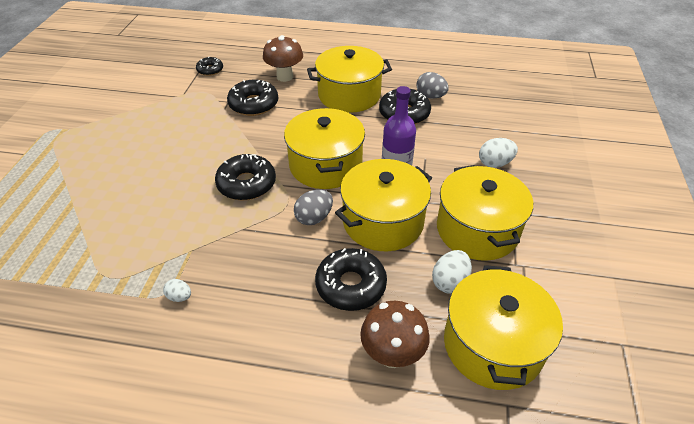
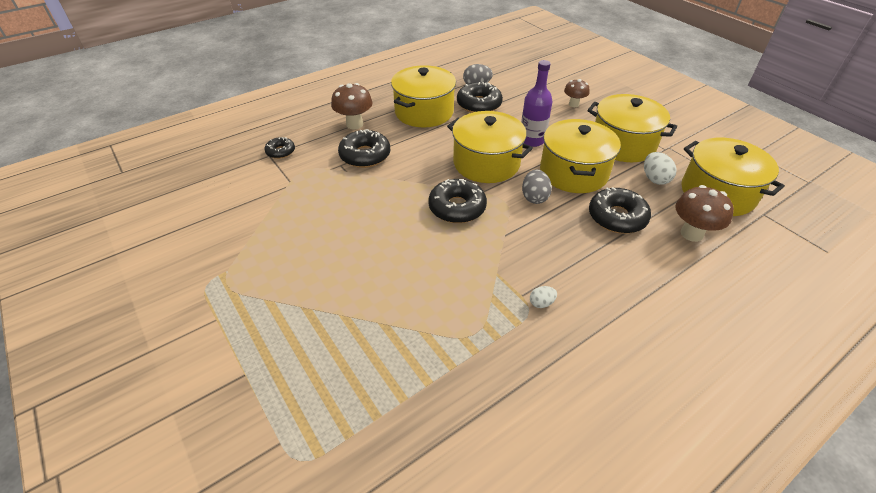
camera: 45 degrees left, 0 degrees up
white egg [479,138,518,168] -> brown mushroom [564,79,589,107]

